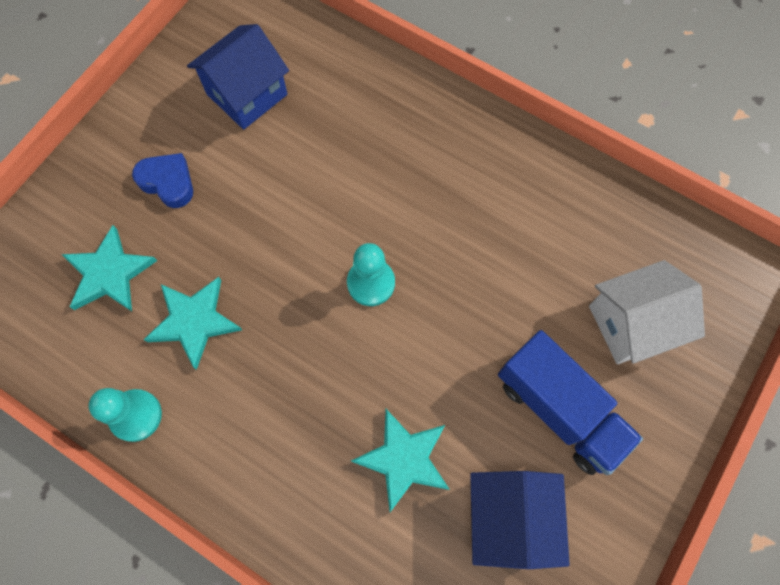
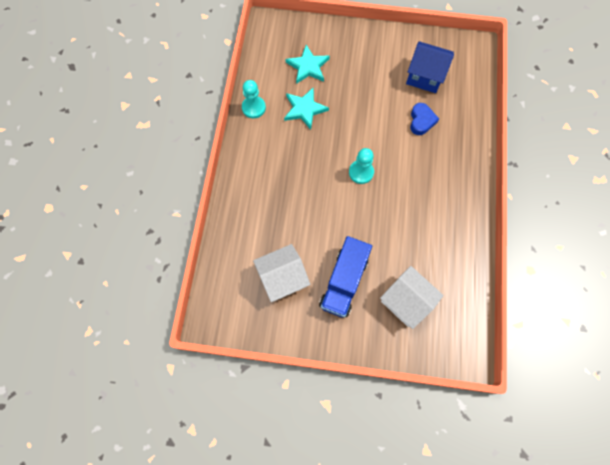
camera: 65 degrees right, 0 degrees up
blue heart [132,153,193,208] -> blue heart moved to [410,103,439,135]
turquoise star [351,409,450,512] -> none
blue house [470,471,570,569] -> white house [253,244,310,302]

